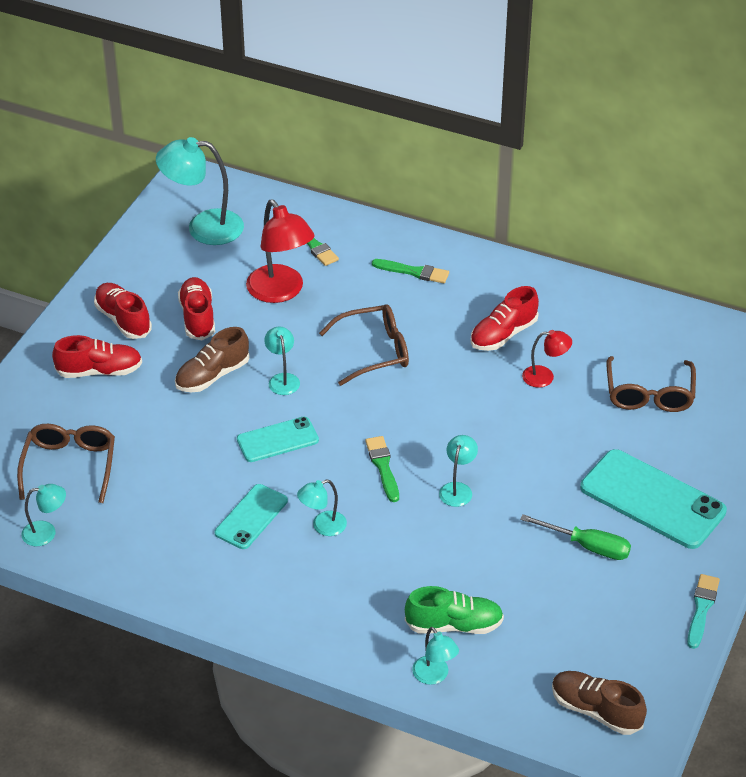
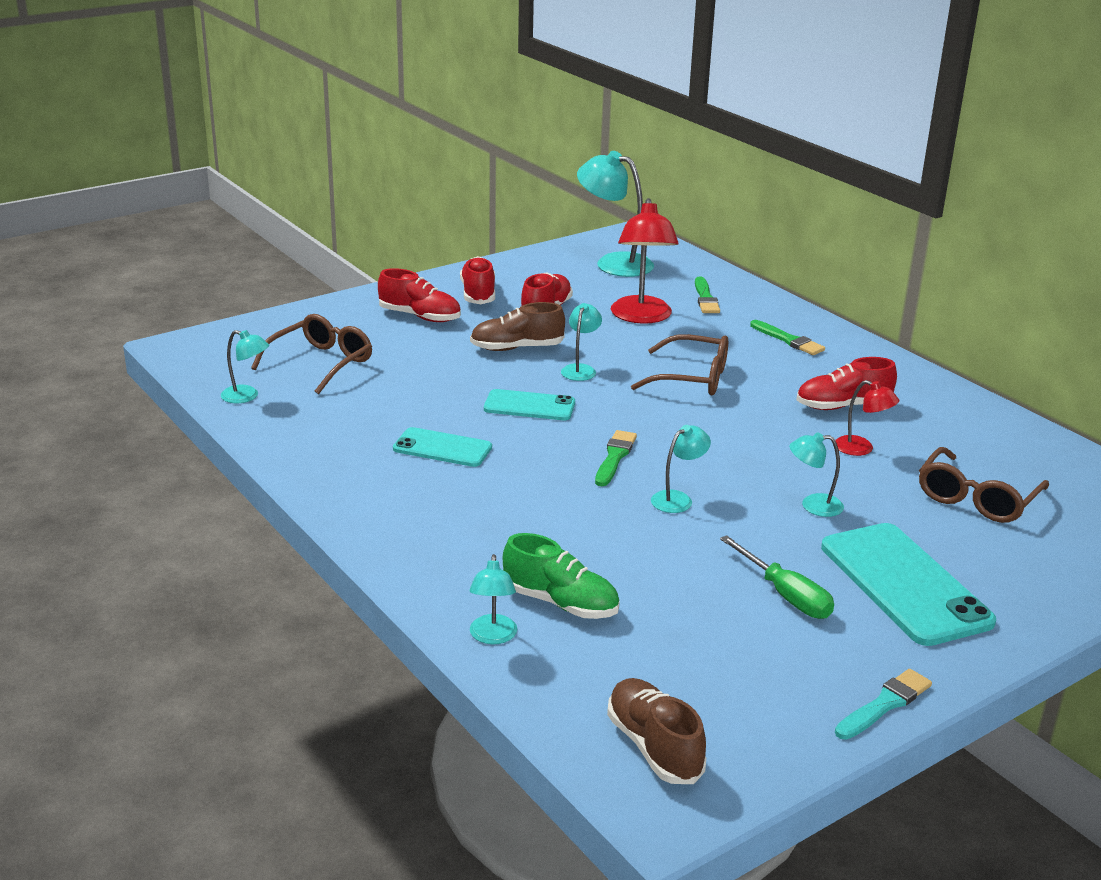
camera: 30 degrees right, 15 degrees down
turquoise phone [215,484,288,549] -> turquoise phone turned 45 degrees clockwise [393,427,492,467]
turquoise lamp [297,479,347,536] -> turquoise lamp moved to [790,432,844,517]

